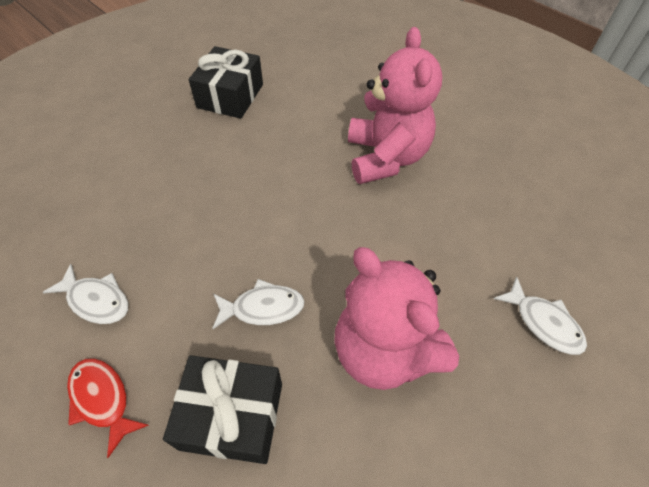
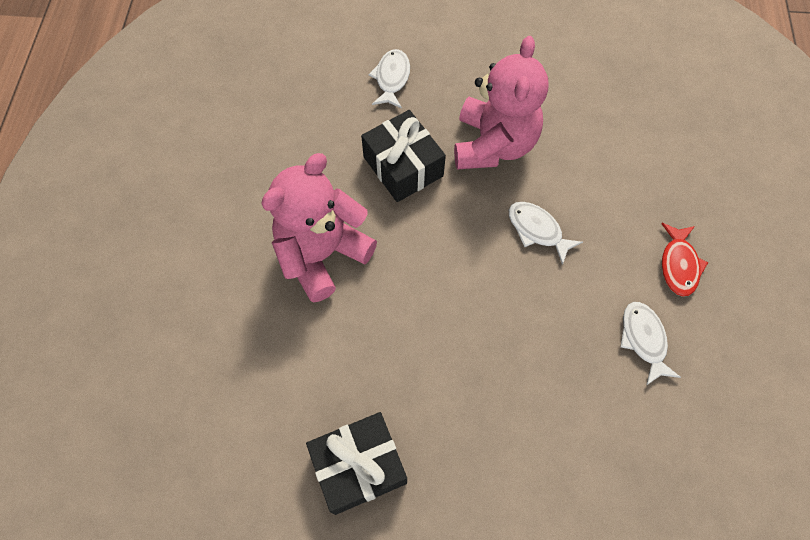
camera: 130 degrees left, 10 degrees up
black gift [163,355,282,464] -> black gift moved to [361,110,446,202]

